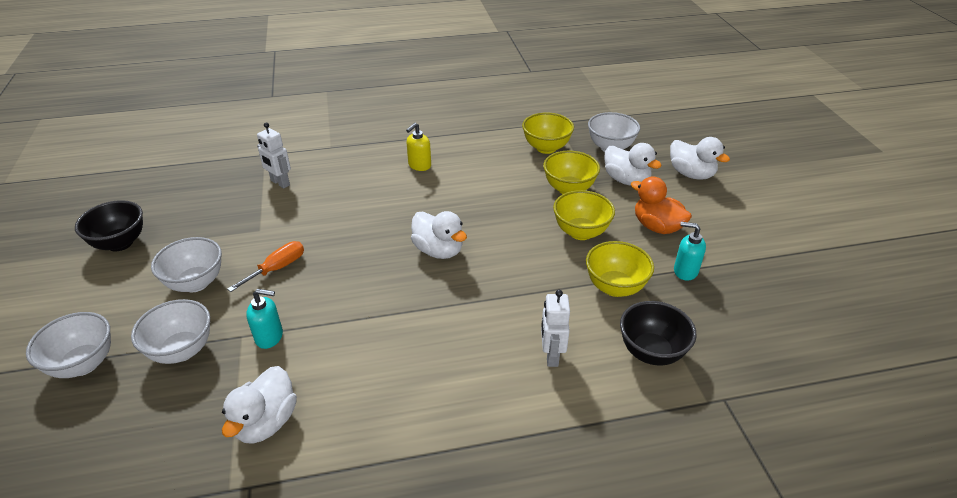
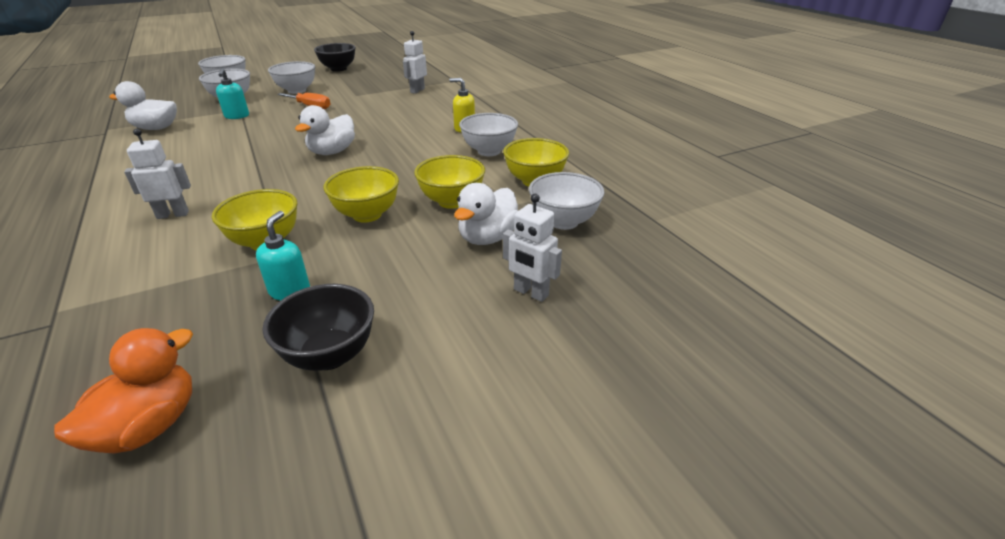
camera: 75 degrees right, 5 degrees down
black bowl [620,301,697,365] -> black bowl moved to [263,284,374,371]
orange duck [631,177,692,234] -> orange duck moved to [54,328,193,453]
white duck [670,137,730,180] -> white robot [503,194,562,302]
none -> white bowl [459,113,518,156]

